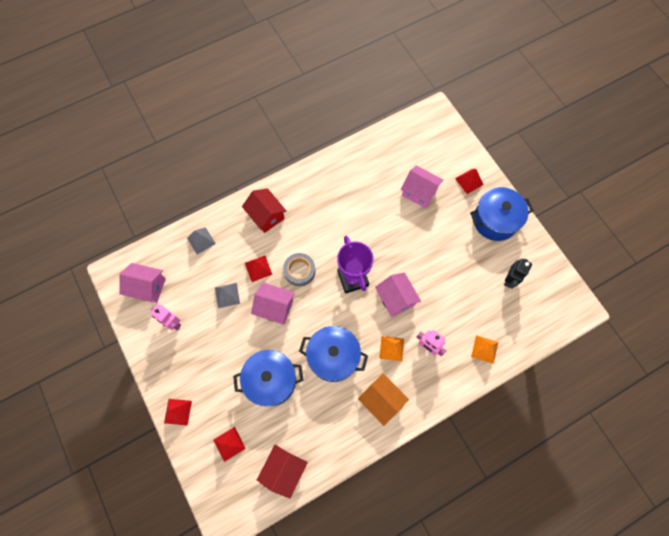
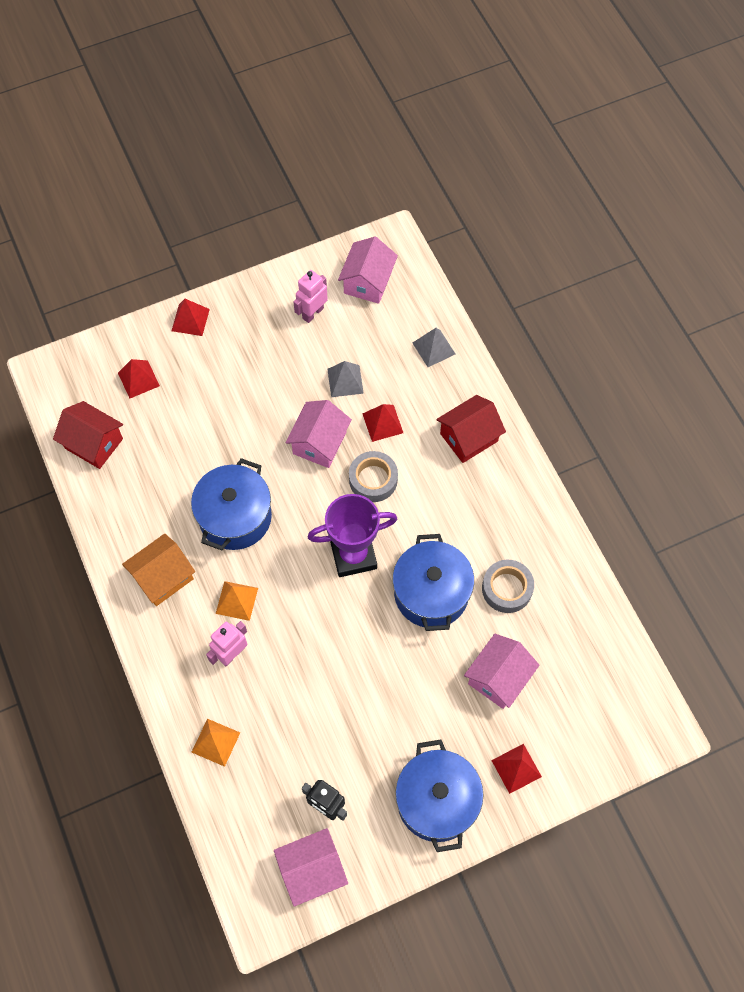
camera: 95 degrees right, 5 degrees down
blue pot [233,350,303,407] -> blue pot moved to [393,534,474,631]
pink house [375,272,421,317] -> pink house moved to [274,828,348,907]
none -> grey tape [482,560,534,613]

